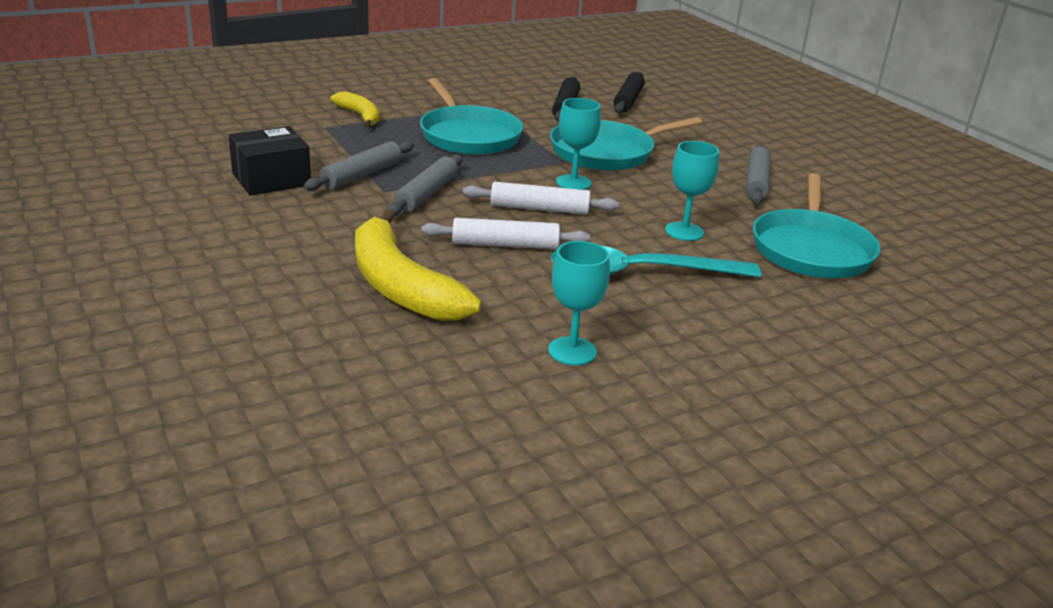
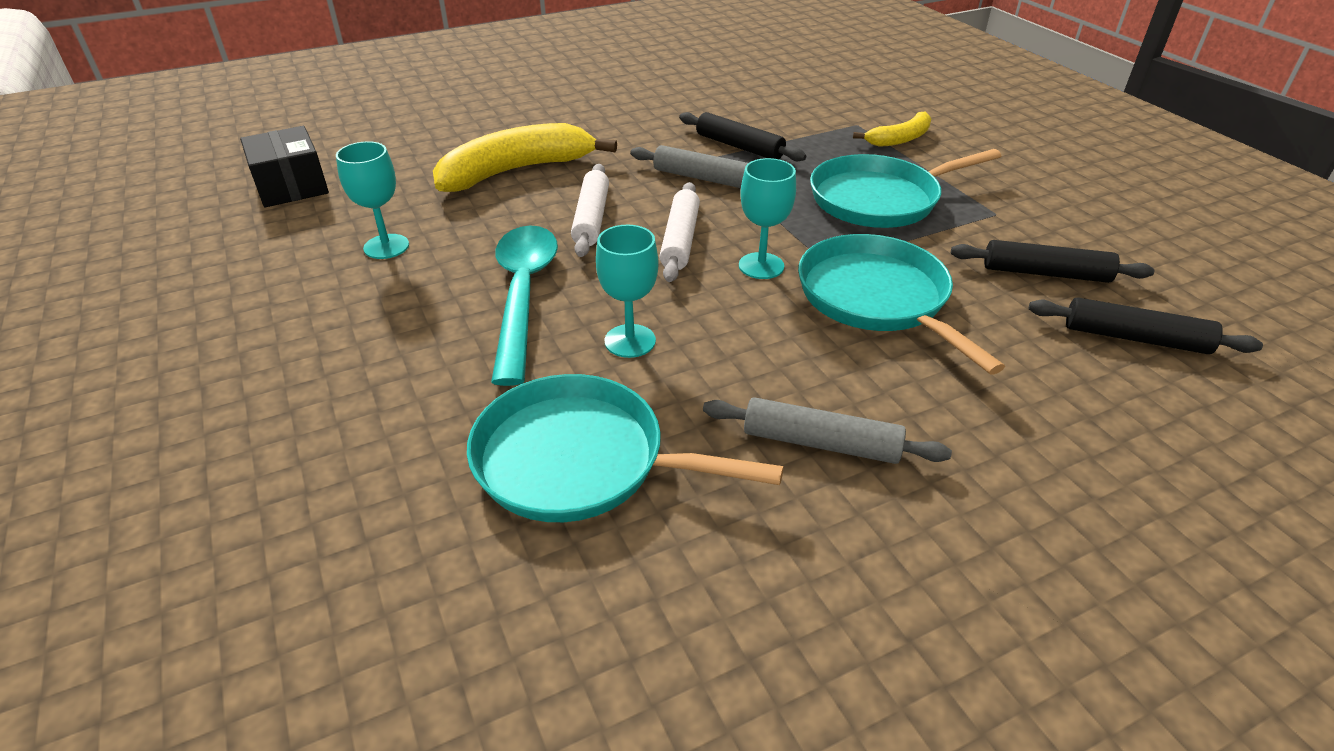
camera: 95 degrees right, 10 degrees up
black box [229,126,311,195] -> black box moved to [240,126,329,207]
grey rolling pin [304,141,414,191] -> black rolling pin [679,112,806,162]

